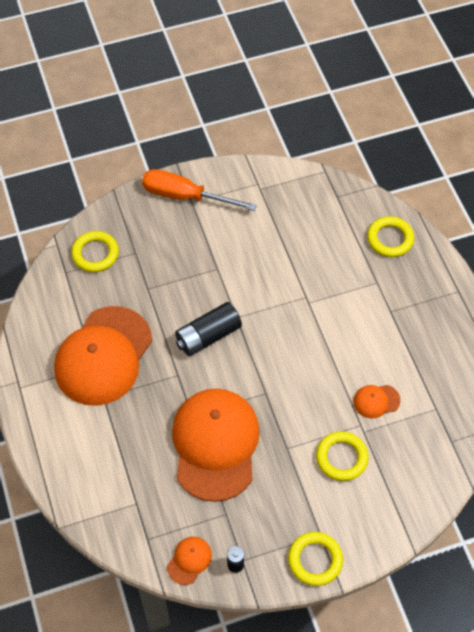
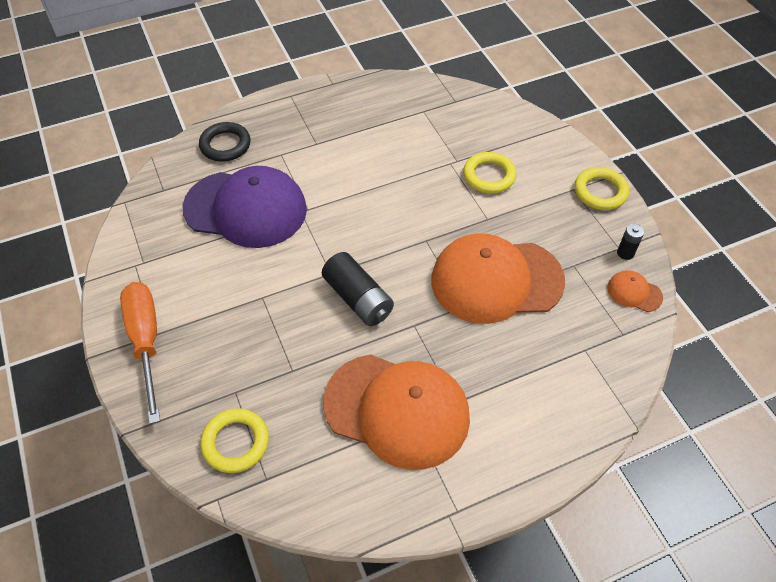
camera: 95 degrees left, 5 degrees down
orange screwdriver [142,169,257,211] -> orange screwdriver turned 150 degrees clockwise [120,282,160,424]
orange cap [353,385,401,418] -> none
yellow ring [367,216,414,257] -> black ring [199,122,251,162]
none -> purple cap [182,166,307,248]

